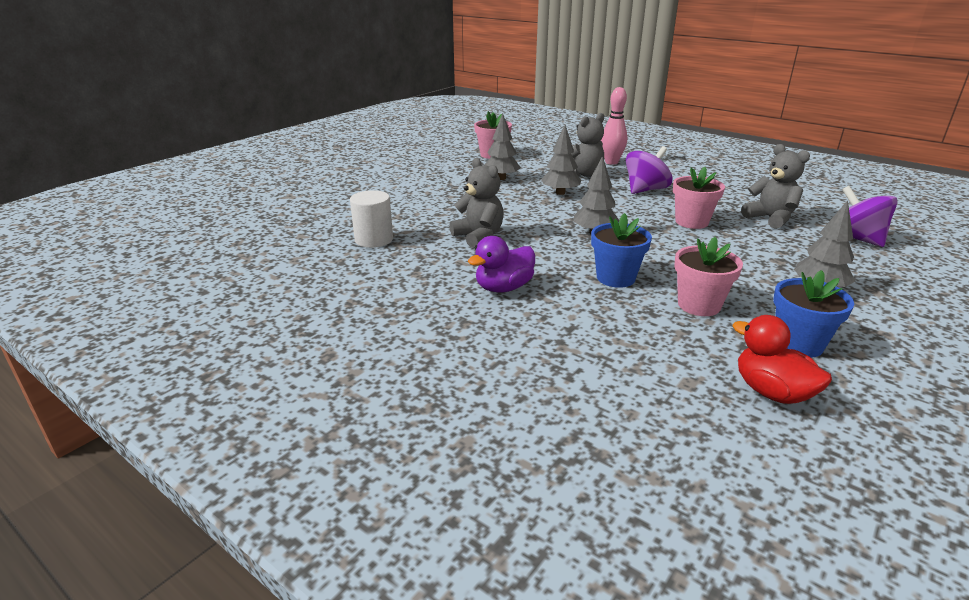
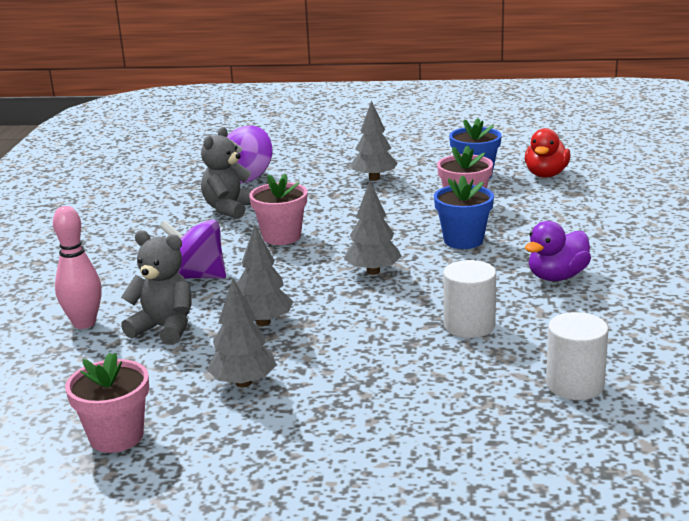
camera: 120 degrees left, 5 degrees down
grey teddy bear [449,158,504,248] -> white cylinder [443,260,496,338]
purple duck [468,236,535,293] -> purple duck turned 120 degrees clockwise [525,221,591,281]

